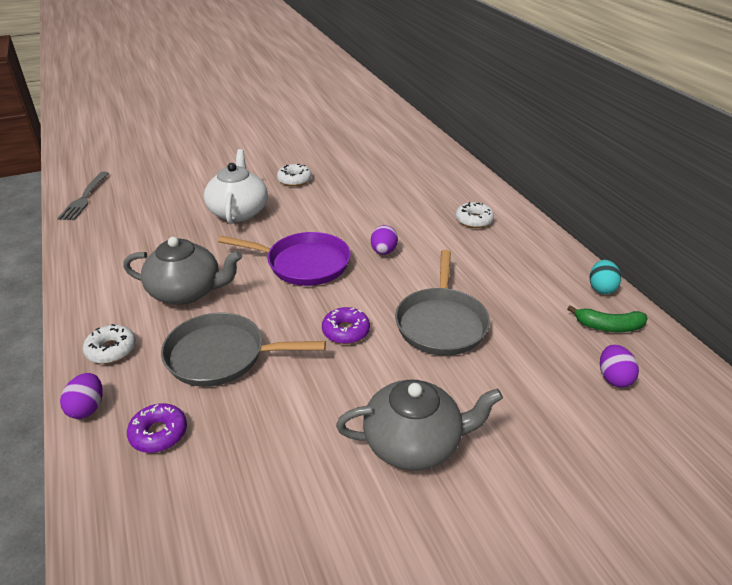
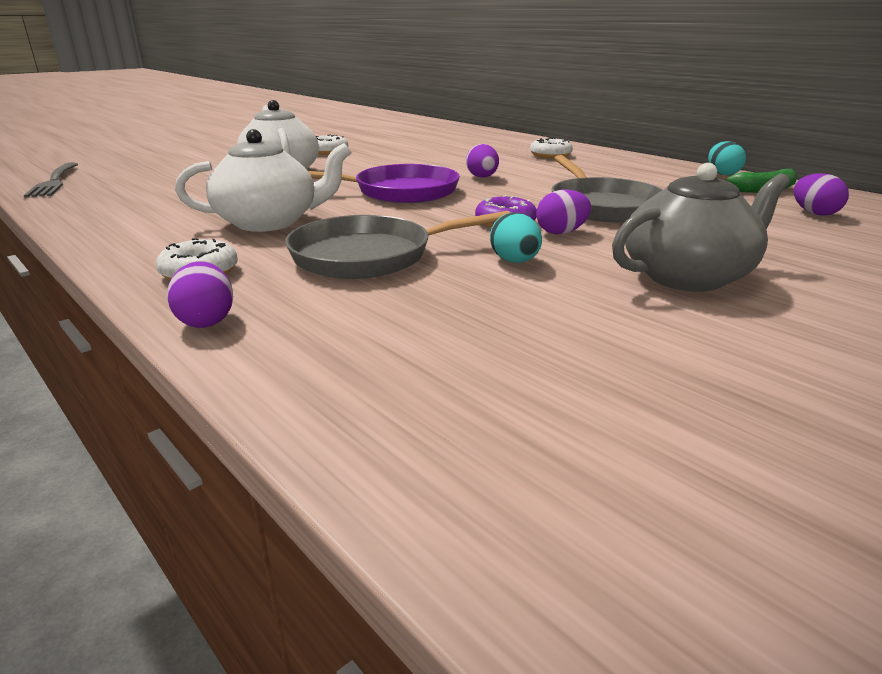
camera: 20 degrees left, 10 degrees down
grey teapot [123,237,242,305] -> white teapot [175,129,351,232]
purple donut [127,403,187,453] -> none
none -> turquoise egg [490,212,542,263]
none -> purple egg [536,189,591,234]

